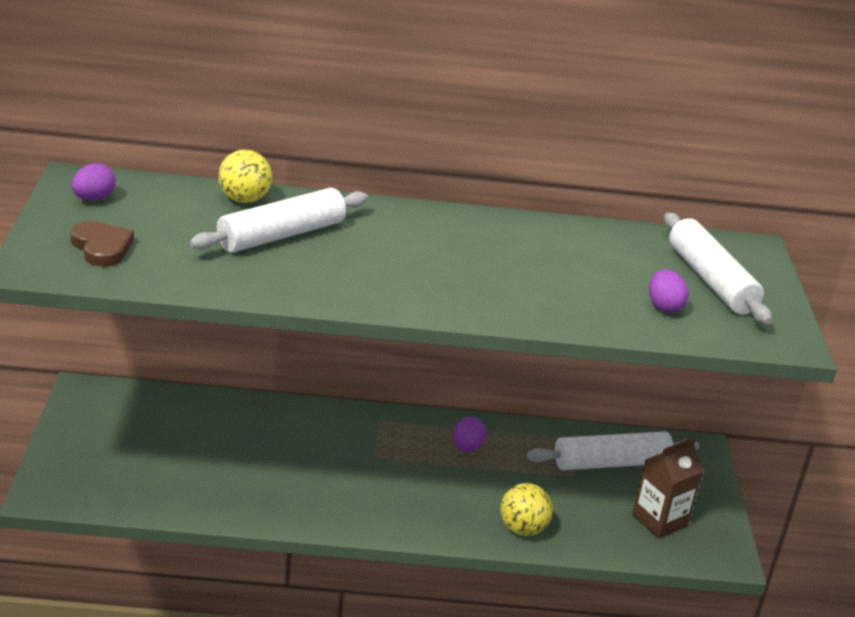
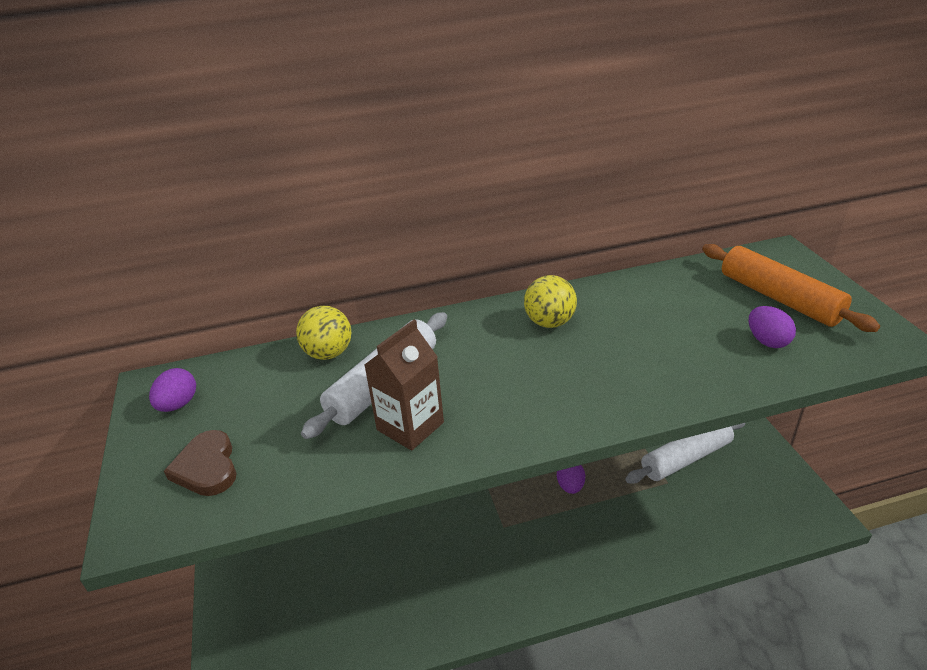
camera: 10 degrees left, 5 degrees up
brown heart [70,221,134,267] -> brown heart turned 150 degrees counterclockwise [164,430,236,496]
yellow ball [500,483,553,536] -> yellow ball moved to [524,275,577,328]
brown carton [632,437,704,539] -> brown carton moved to [365,320,444,451]
white rolling pin [664,212,772,324] -> orange rolling pin [702,244,880,332]

